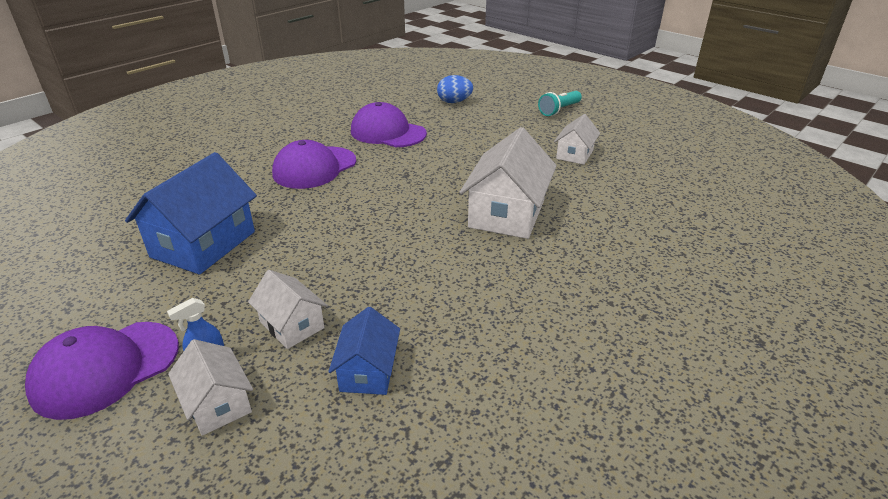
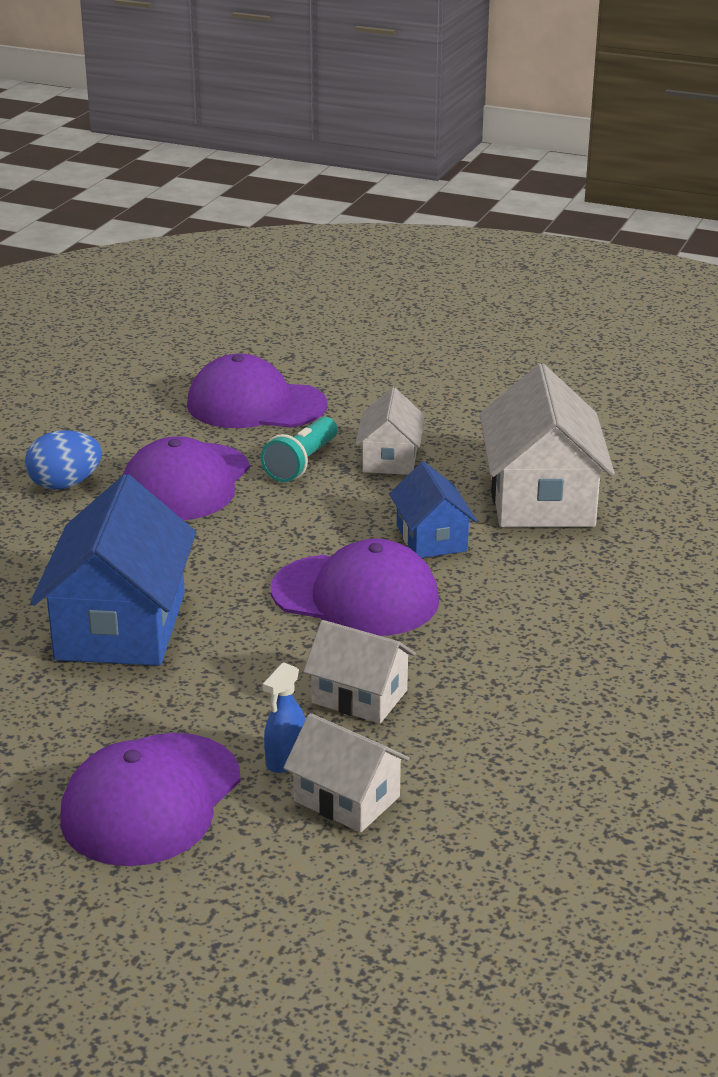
camera: 20 degrees left, 5 degrees down
blue house [328,307,400,395] -> blue house moved to [389,461,477,558]
blue egg [437,75,473,103] -> blue egg moved to [25,430,102,490]
turquoise flashlight [538,91,582,116] -> turquoise flashlight moved to [261,417,338,482]
white house [554,114,600,165] -> white house moved to [355,388,425,475]
none -> purple cap [271,539,439,636]

